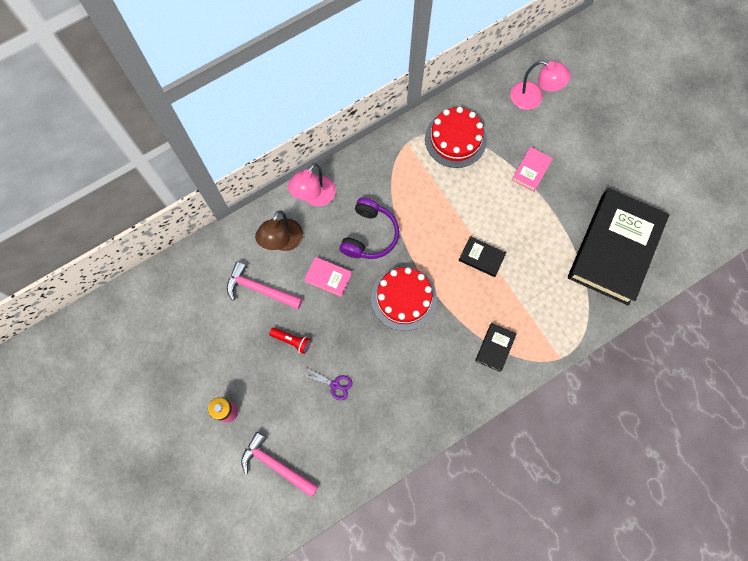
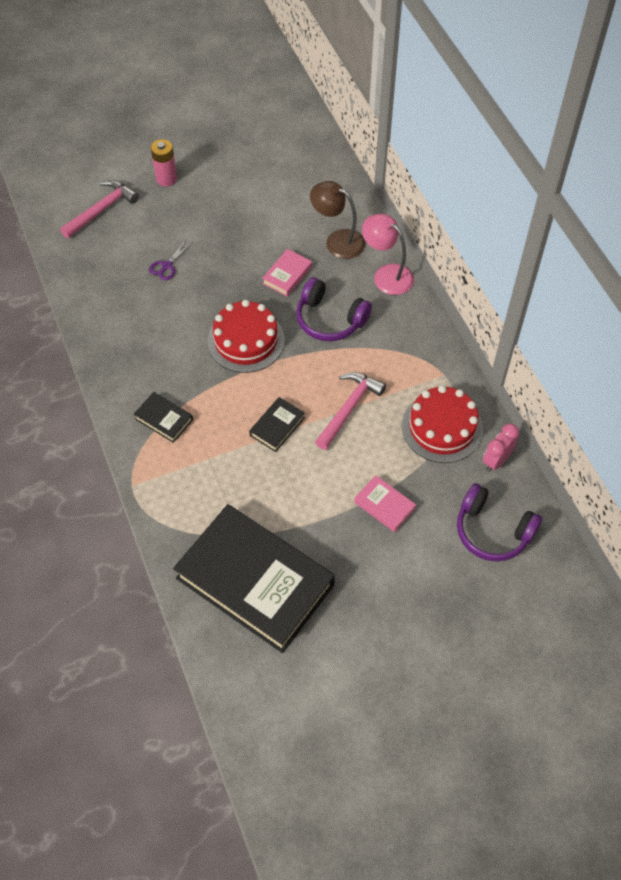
camera: 100 degrees right, 15 degrees down
pink hammer [227,262,303,309] -> pink hammer moved to [315,372,386,450]
red flashlight [269,328,311,354] -> none
pink lamp [510,61,571,110] -> purple headphones [457,483,542,562]
none -> pink clock [483,424,519,472]

